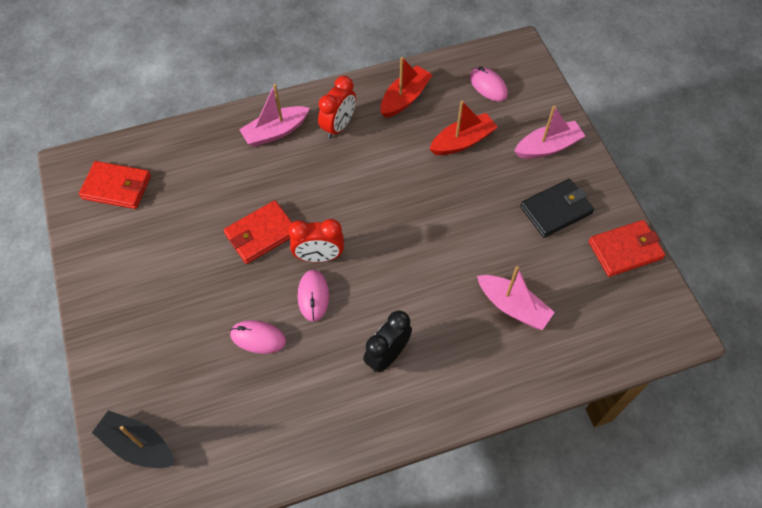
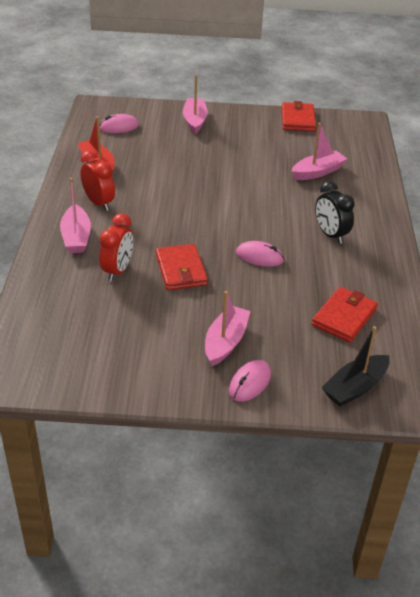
camera: 70 degrees left, 20 degrees down
red wallet [79,161,151,209] -> red wallet moved to [312,287,378,342]
pink mouse [230,320,286,354] -> pink mouse moved to [229,360,271,402]
red clock [288,219,344,262] -> red clock moved to [100,214,133,281]
red boat [429,100,497,155] -> none
black wallet [520,179,594,238] -> none
none -> pink boat [205,291,250,366]

